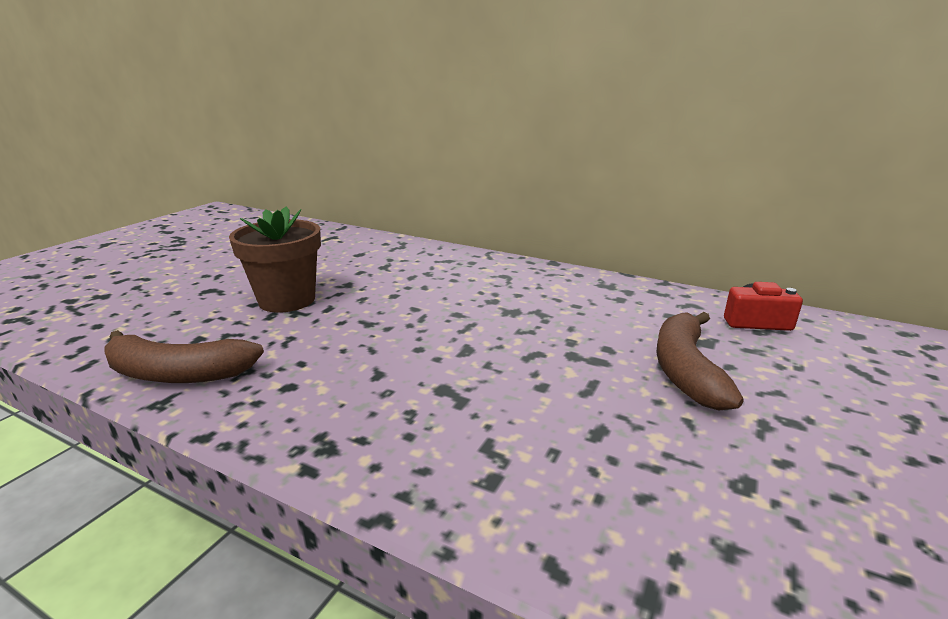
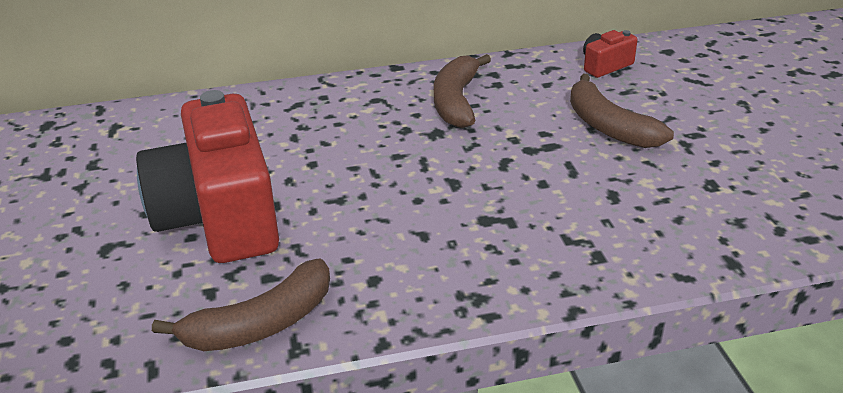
camera: 40 degrees left, 10 degrees up
brown flower pot [229,207,321,313] -> red camera [136,90,279,263]
none -> brown banana [434,54,491,128]

